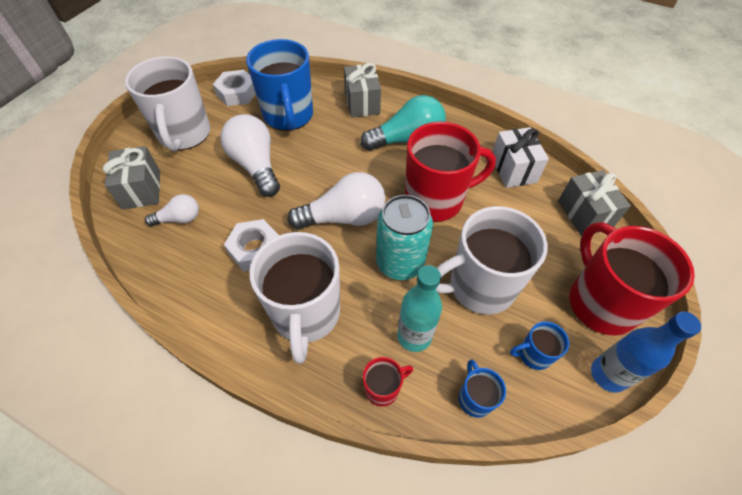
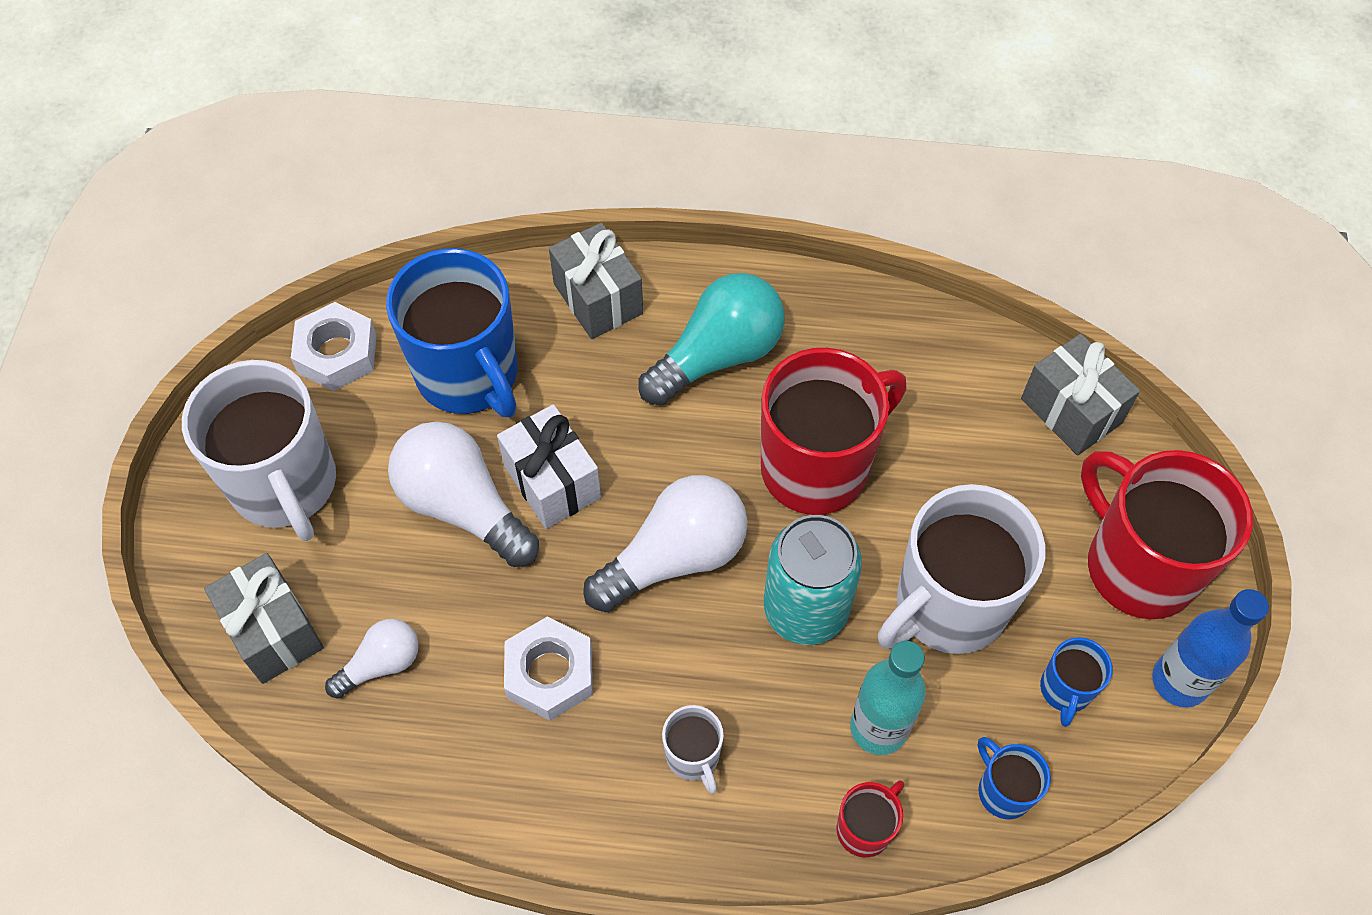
camera: 20 degrees left, 5 degrees up
white mug [250,232,340,364] -> white mug [662,705,724,794], size x0.45
white gift [492,127,549,188] -> white gift moved to [497,404,601,529]
blue mug [510,321,569,370] -> blue mug turned 45 degrees counterclockwise [1040,637,1113,727]

